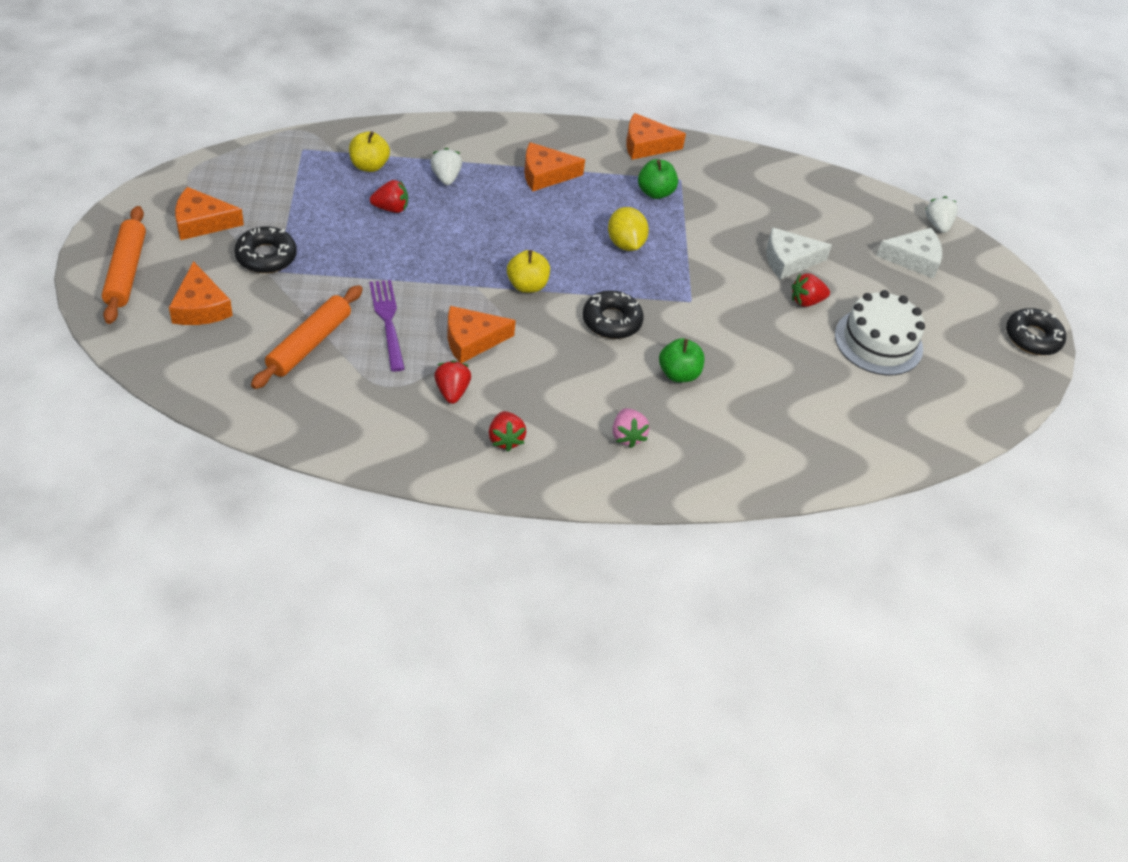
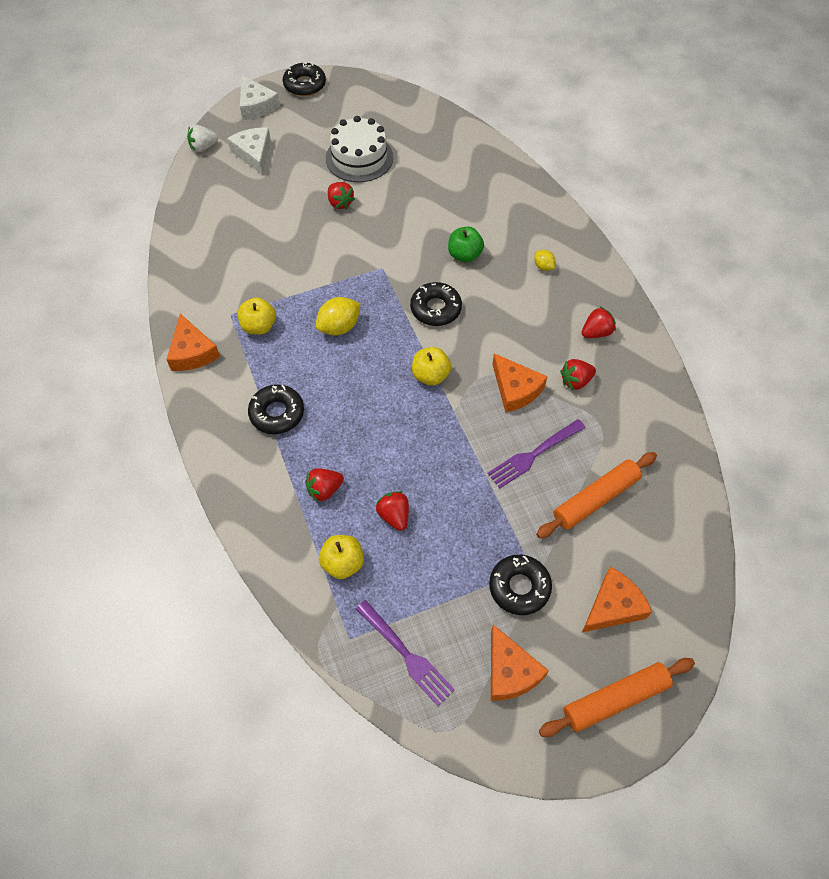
camera: 105 degrees left, 10 degrees up
orange rolling pin [251,285,363,389] -> orange rolling pin turned 45 degrees counterclockwise [536,452,657,538]
white strawberry [430,148,462,185] -> red strawberry [305,468,344,502]
orange cheese [524,142,585,192] -> black donut [248,384,304,434]
pink strawberry [612,408,650,448] -> yellow lemon [534,250,556,271]
green apple [638,159,678,199] -> yellow apple [238,297,276,335]
white cheese [766,227,832,280] -> white cheese moved to [240,75,280,120]
none -> purple fork [356,600,455,706]

